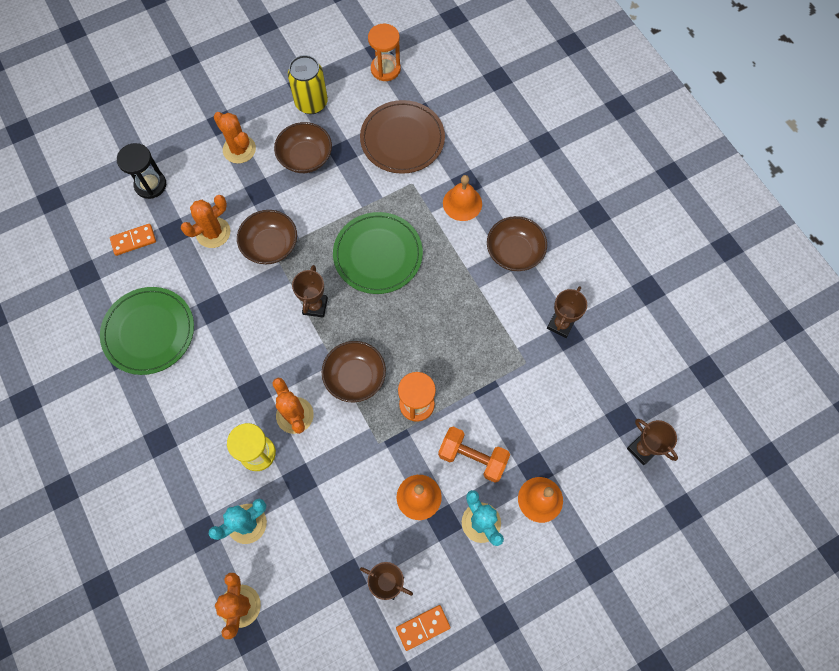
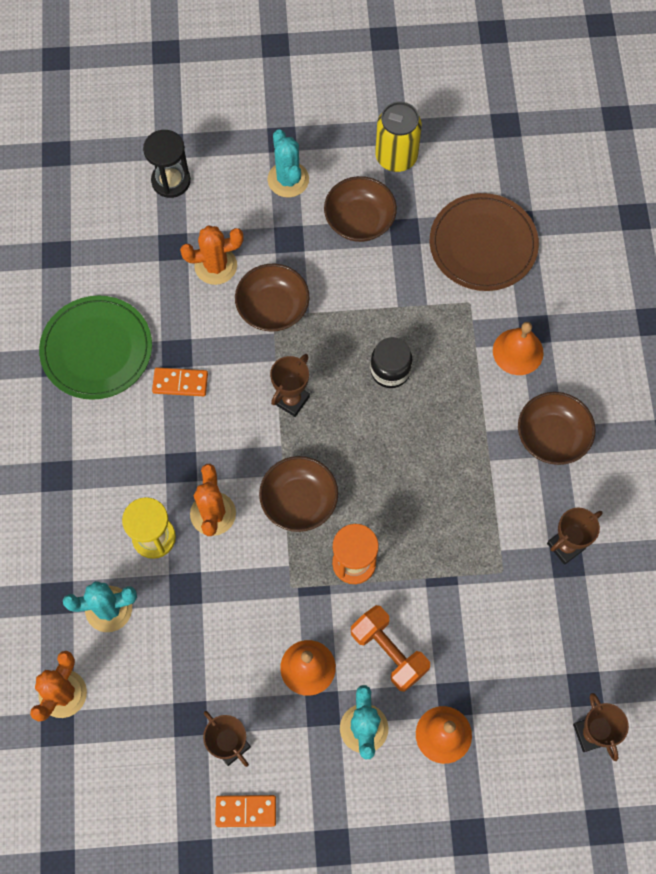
camera: 25 degrees right, 0 degrees up
orange domino [110,224,156,256] -> orange domino moved to [152,367,208,396]
orange cactus [214,112,256,164] -> turquoise cactus [268,129,309,198]
green plate [333,212,423,294] -> black jar [370,337,412,388]
orange hourglass [368,24,401,81] -> none

